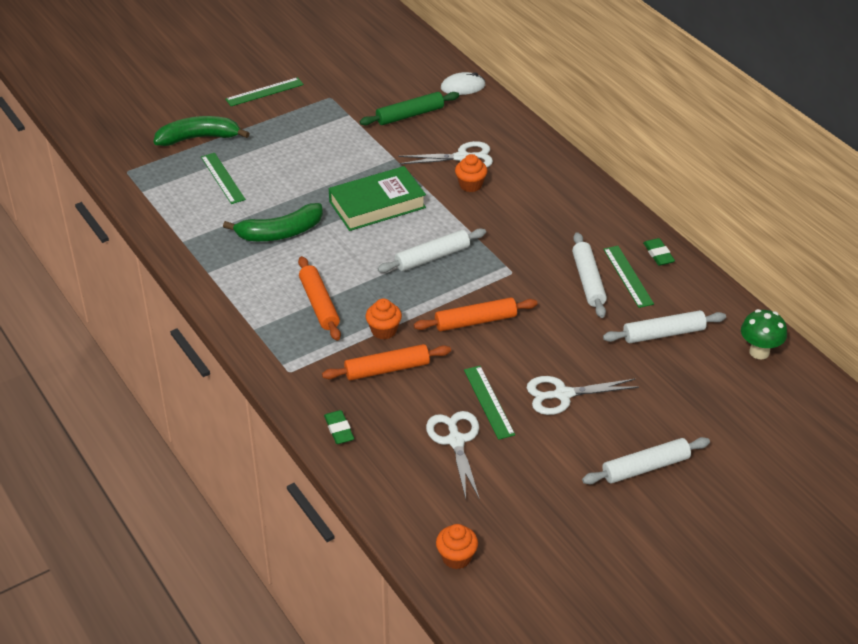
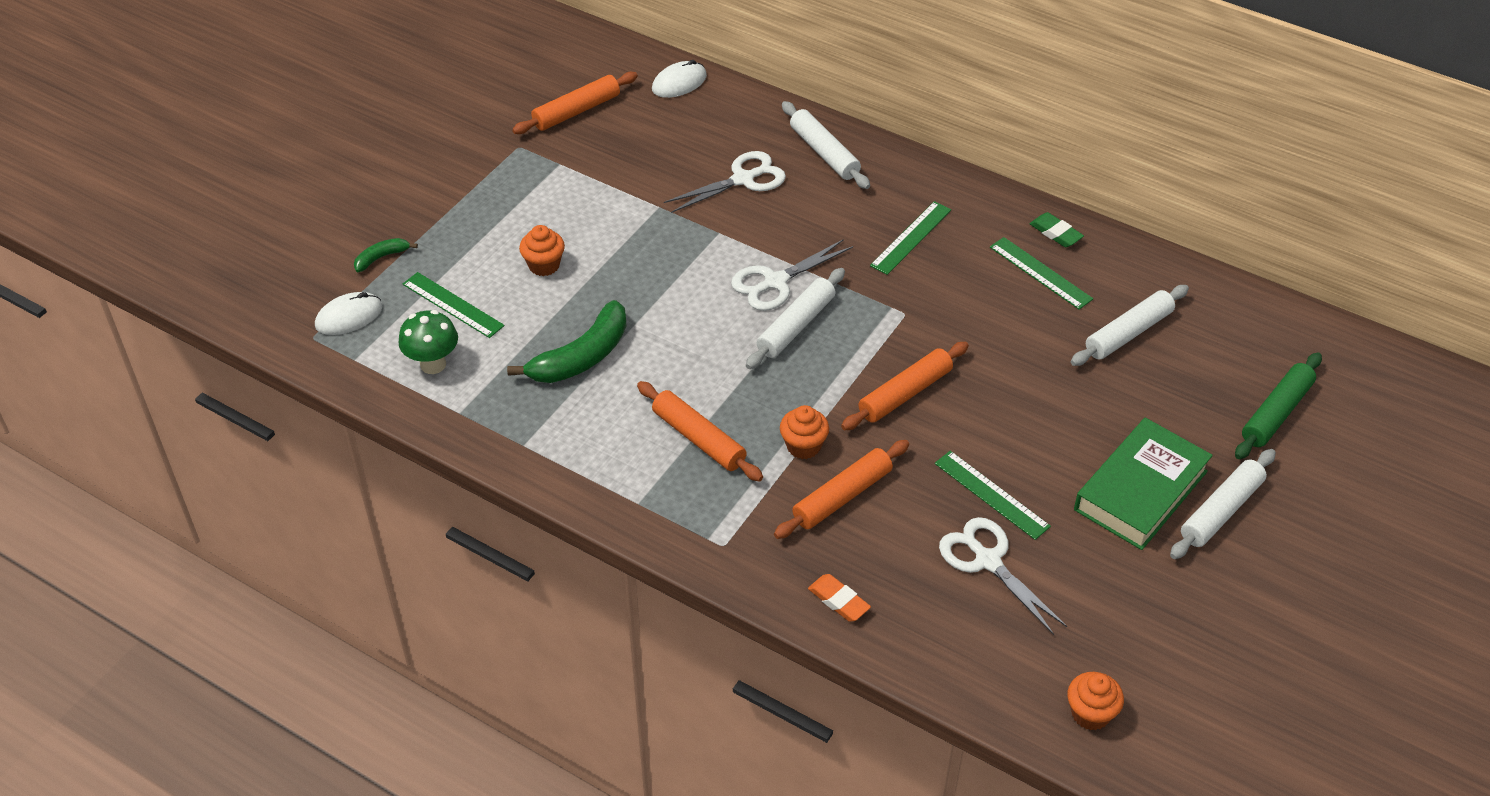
camera: 25 degrees left, 5 degrees up
green banana [154,116,250,146] -> green banana [354,238,418,272], size x0.50
green ruler [225,77,304,106] -> green ruler moved to [870,201,951,275]
green eraser [324,410,354,444] -> orange eraser [808,574,871,622]
green book [329,166,426,231] -> green book moved to [1074,418,1213,550]
green rolling pin [360,92,459,126] -> green rolling pin moved to [1235,352,1322,459]
orange cupcake [455,154,487,192] -> orange cupcake moved to [519,225,565,276]
white scissors [527,376,639,415] -> white scissors moved to [731,239,853,311]
white rolling pin [572,232,607,318] -> white rolling pin moved to [782,101,870,189]
green mushroom [741,309,787,359] -> green mushroom moved to [398,310,458,374]
none -> white mouse [315,292,382,335]
none -> orange rolling pin [512,72,638,134]

